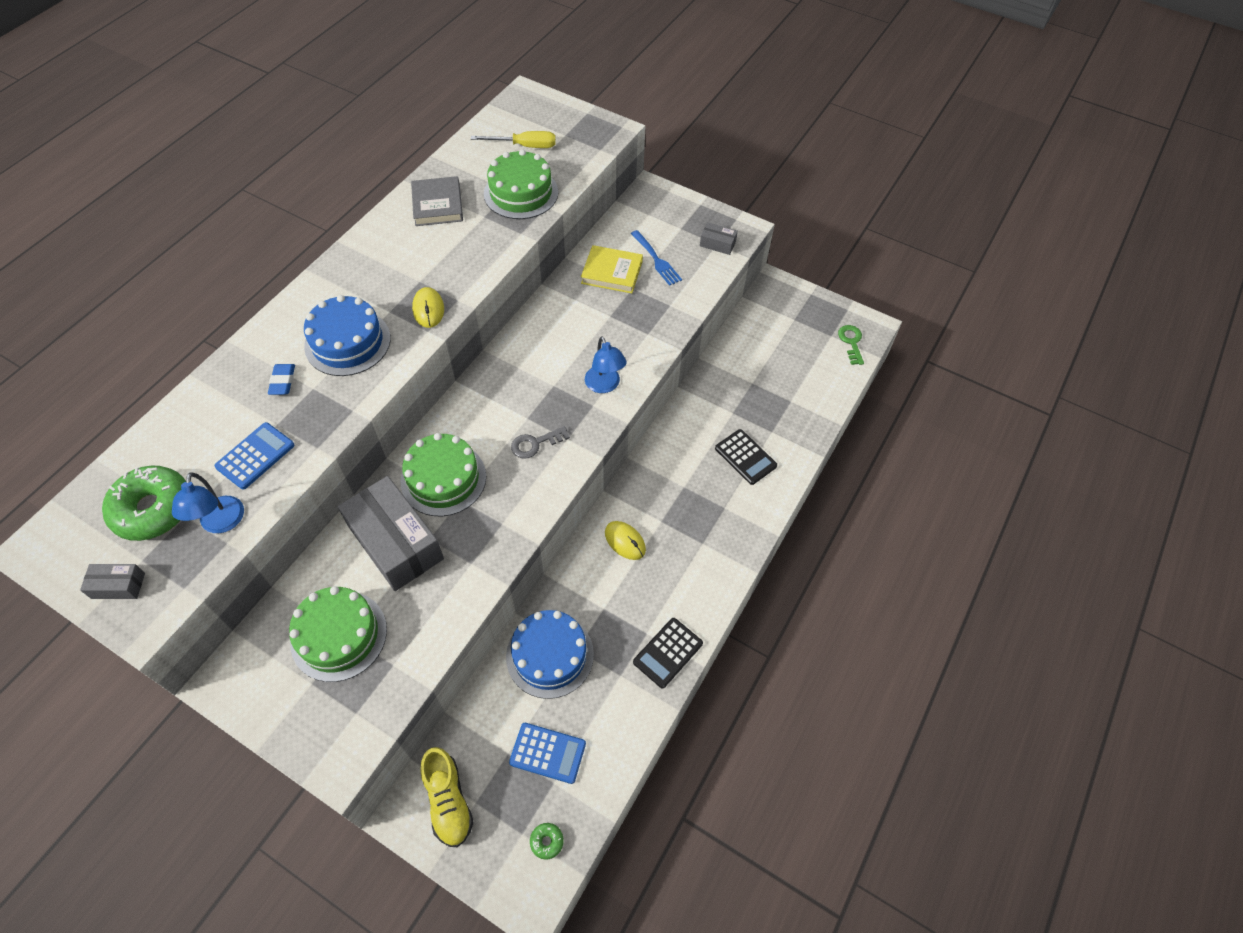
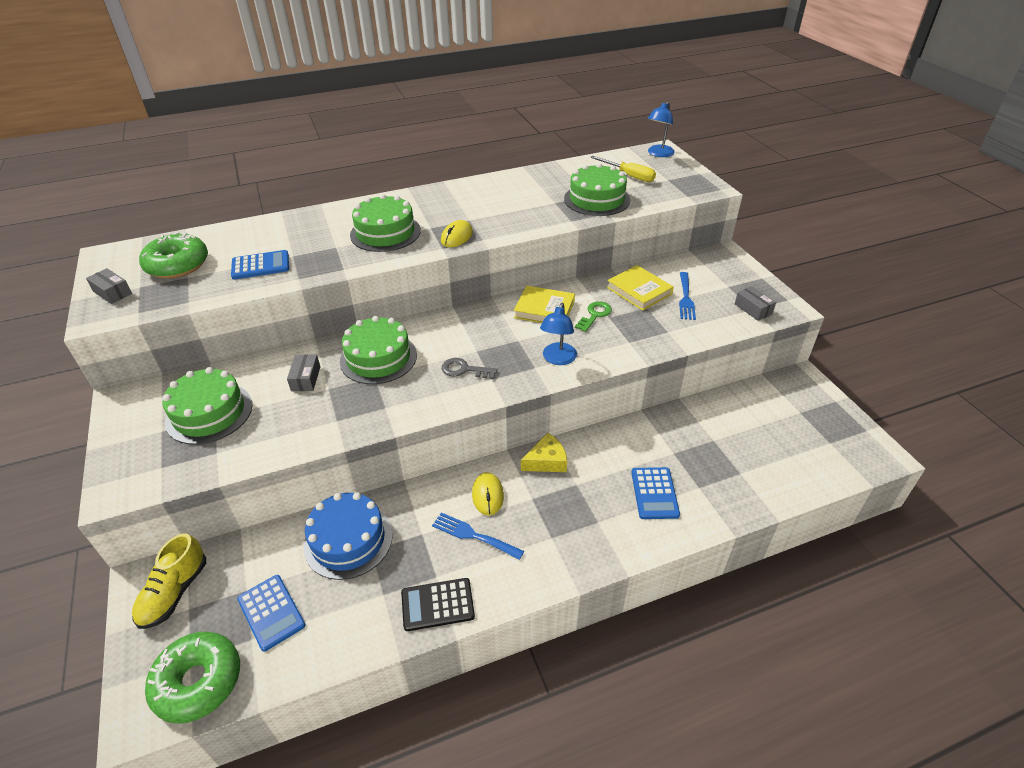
camera: 40 degrees right, 15 degrees down
blue lamp [172,473,244,533] -> blue lamp moved to [648,101,675,157]
blue eraser [268,364,295,395] -> none
blue cake [304,295,390,376] -> green cake [350,194,421,252]
grey box [338,476,444,591] -> grey box [287,355,320,391], size x0.44
grey book [411,176,463,226] -> none
green donut [530,823,564,860] -> green donut [145,632,240,724], size x2.45
black calculator [715,429,777,485] -> blue calculator [631,467,680,519]
green key [838,325,864,365] -> green key moved to [575,301,612,332]
none -> blue fork [432,512,524,560]
none -> yellow book [514,285,575,323]
none -> yellow cheese [521,433,567,472]

